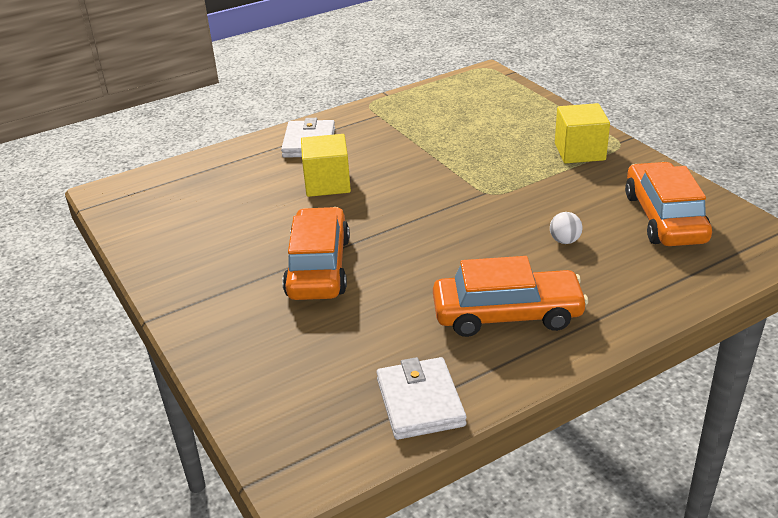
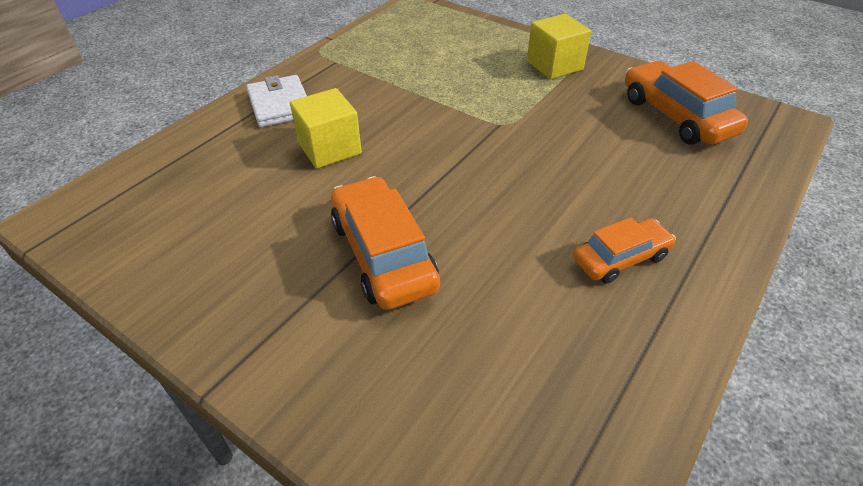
camera: 25 degrees left, 10 degrees up
white wallet [376,357,466,440] -> none
orange car [433,256,588,337] -> orange car [573,217,676,284], size x0.62
white ball [550,212,582,244] -> none

